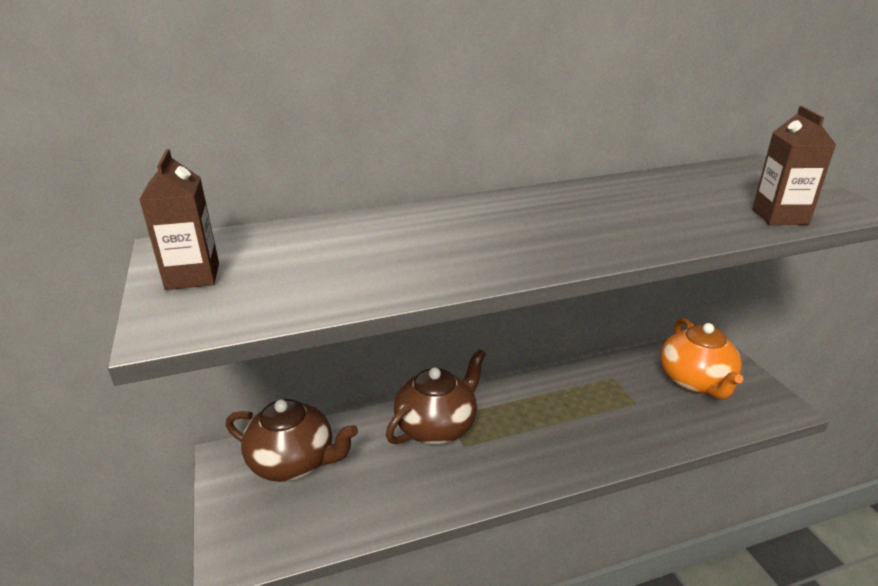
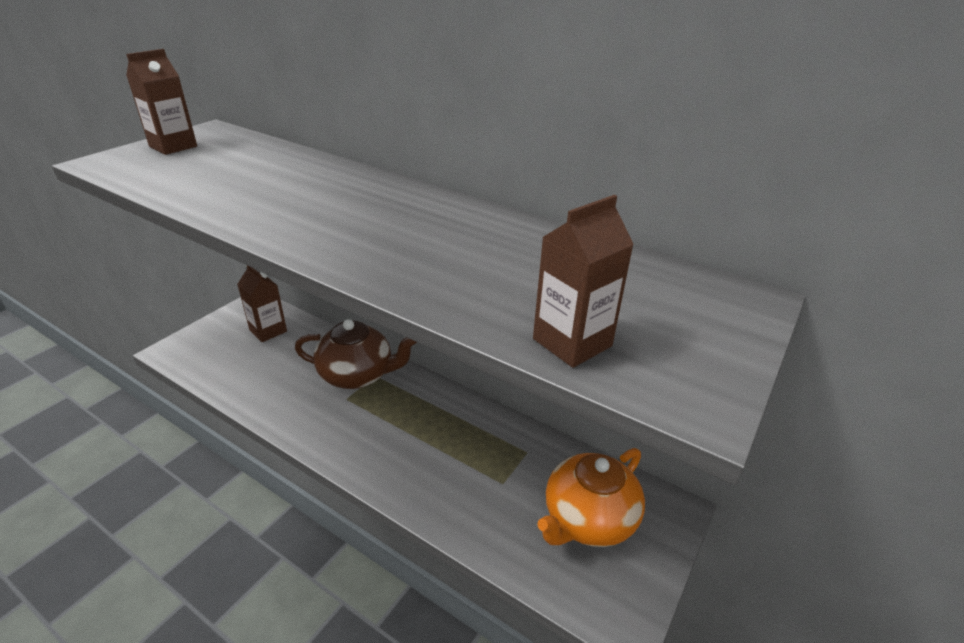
camera: 50 degrees right, 5 degrees up
brown teapot [226,399,358,482] -> brown carton [237,265,287,342]

